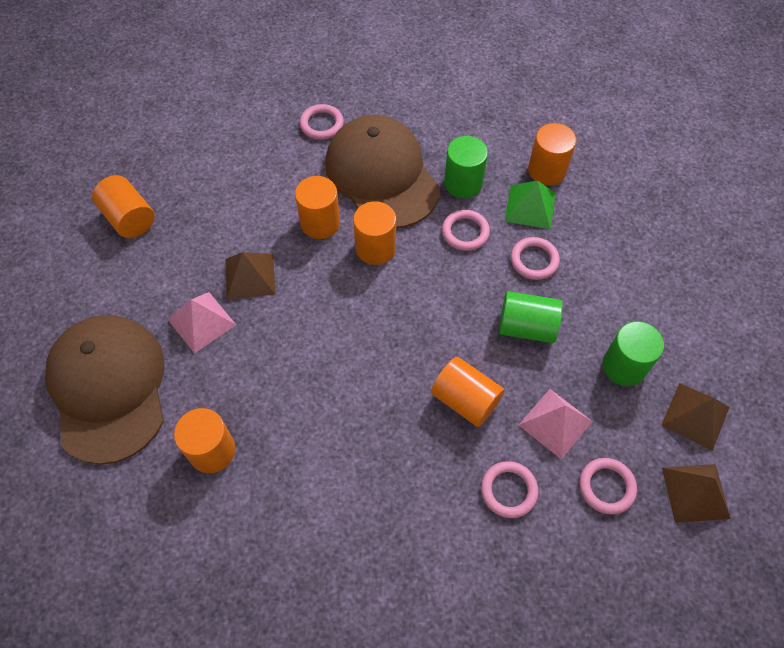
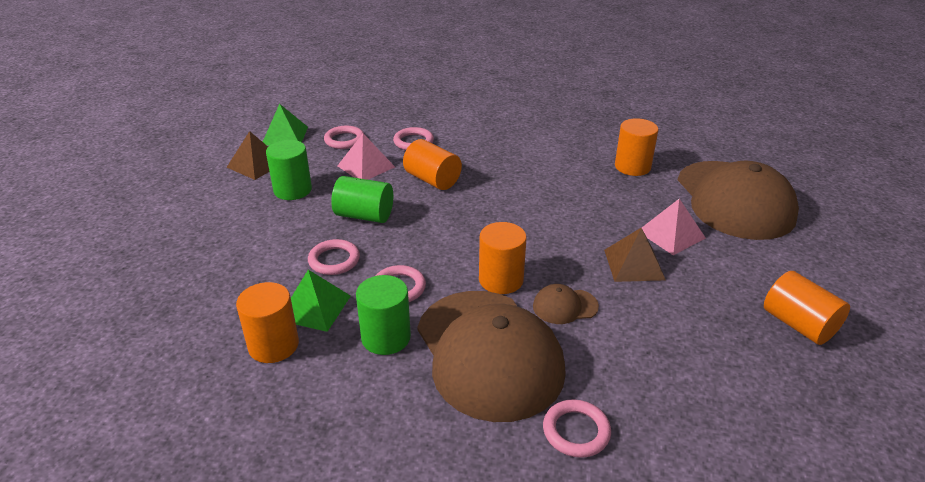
camera: 175 degrees left, 25 degrees down
orange cylinder [295,176,340,239] -> brown cap [533,284,599,324]
brown pyramid [662,464,731,523] -> green pyramid [263,104,308,145]

